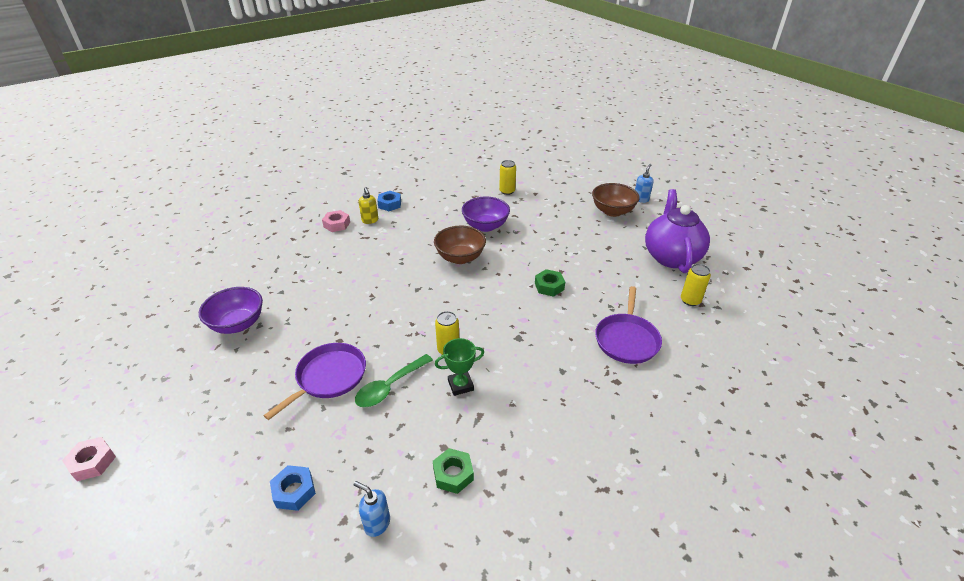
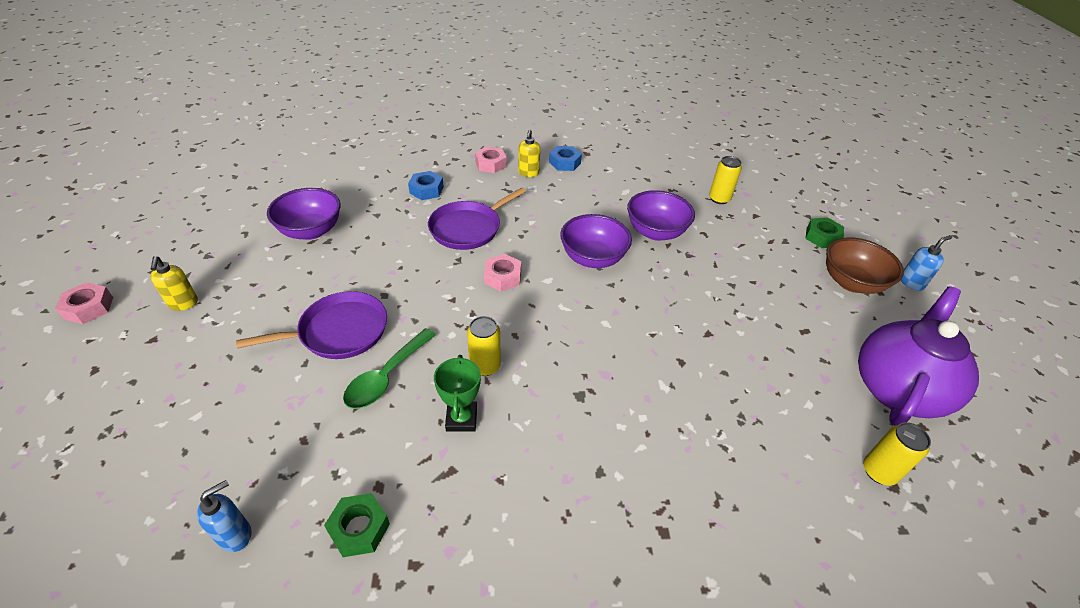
camera: 30 degrees right, 5 degrees up
blue nut [270,465,316,511] -> blue nut moved to [408,171,444,200]
blue soap dispenser [354,481,390,537] -> blue soap dispenser turned 75 degrees clockwise [197,480,251,552]
green spoon [355,354,433,407] -> green spoon turned 45 degrees counterclockwise [343,328,436,409]
brown bowl [434,226,486,264] -> purple bowl [560,214,632,268]
green trophy [435,338,484,396] -> green trophy turned 75 degrees clockwise [434,355,481,432]
green nut [535,269,565,297] -> green nut moved to [805,218,844,248]
purple pan [595,286,662,364] -> purple pan moved to [428,187,526,250]
none -> yellow soap dispenser [150,256,198,311]
none -> pink nut [484,254,521,291]

